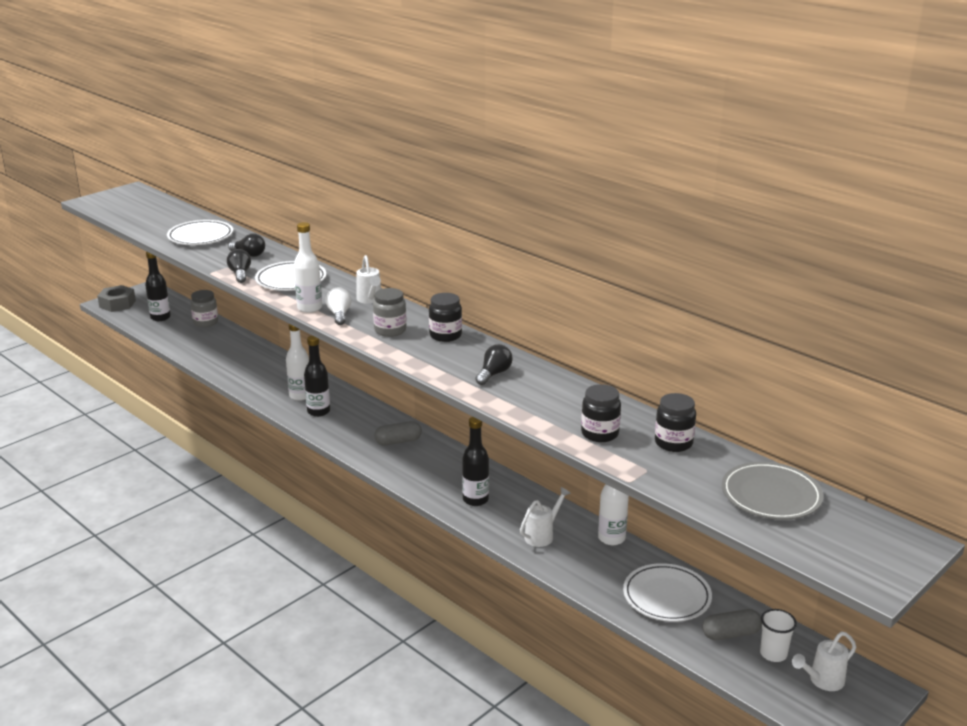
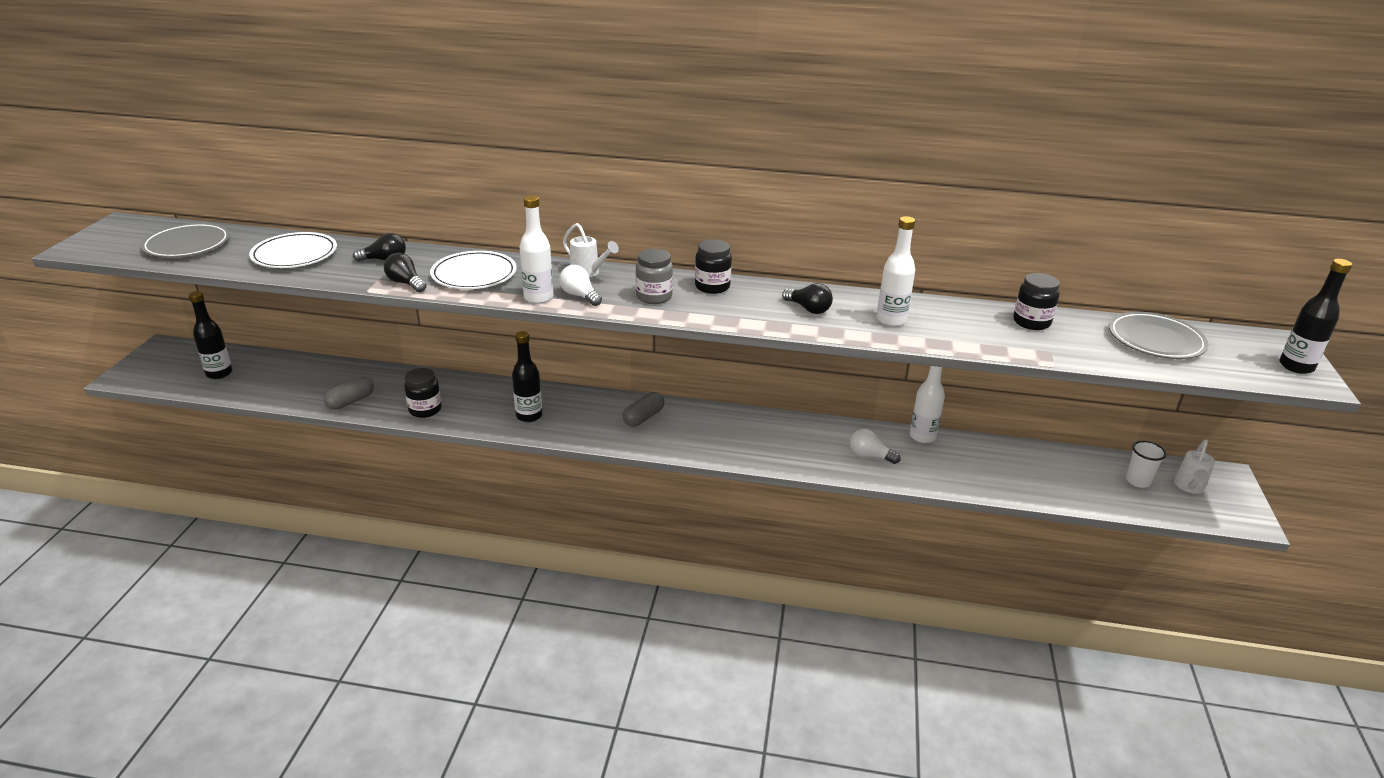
camera: 35 degrees left, 5 degrees up
grey nut [97,285,136,312] -> none
grey jar [191,290,218,327] -> none
white bottle [286,324,309,401] -> white bottle moved to [876,216,915,327]
black bottle [462,417,489,506] -> black bottle moved to [1279,259,1352,374]
black light bulb [475,344,513,385] -> black light bulb turned 135 degrees clockwise [782,283,833,314]
white watering can [520,487,571,547] -> white light bulb [850,428,901,464]
black jar [581,384,621,442] -> black jar moved to [404,368,442,418]
white plate [623,563,712,622] -> none
grey capsule [702,609,762,640] -> grey capsule moved to [324,376,374,410]
none -> grey plate [140,223,230,258]

